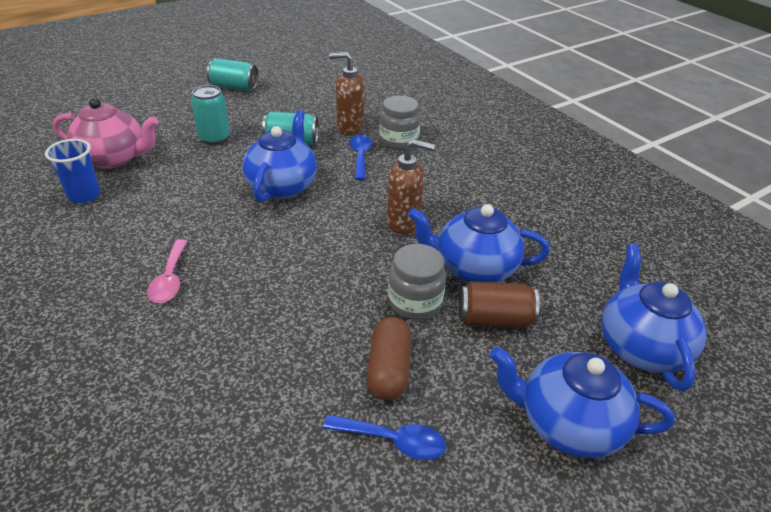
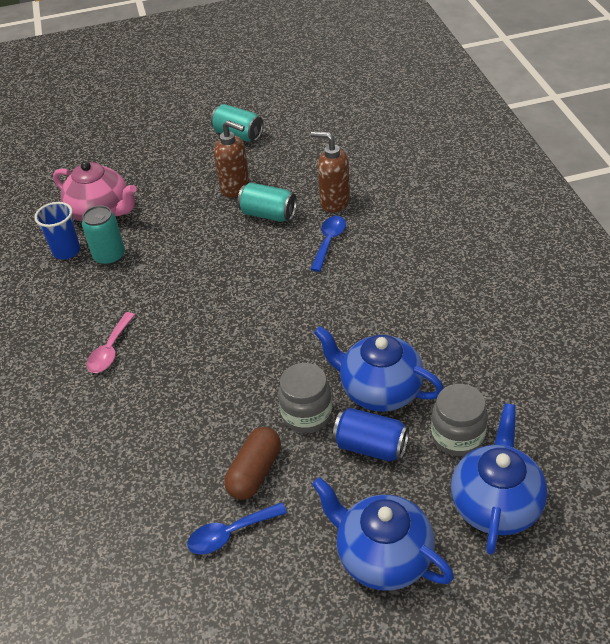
camera: 25 degrees right, 5 degrees up
turquoise can [191,85,230,145] -> turquoise can moved to [82,206,125,266]
blue teapot [242,110,317,202] -> none
blue spoon [323,415,446,460] -> blue spoon turned 120 degrees clockwise [187,502,287,555]
grey jar [379,96,420,150] -> grey jar moved to [431,384,488,456]
brown soap dispenser [387,139,435,234] -> brown soap dispenser moved to [214,120,250,198]
brown can [459,281,539,328] -> blue can [333,408,409,461]

